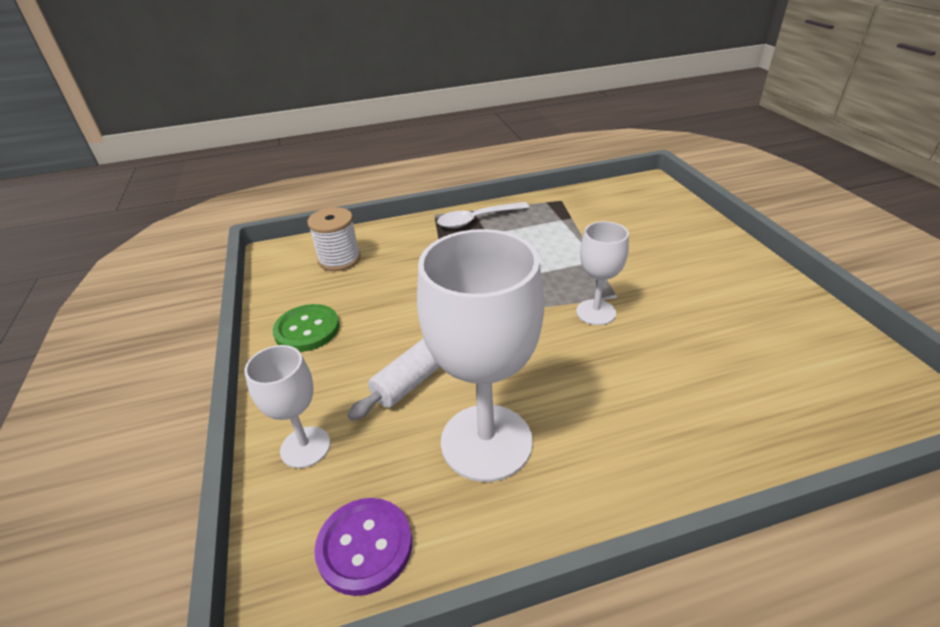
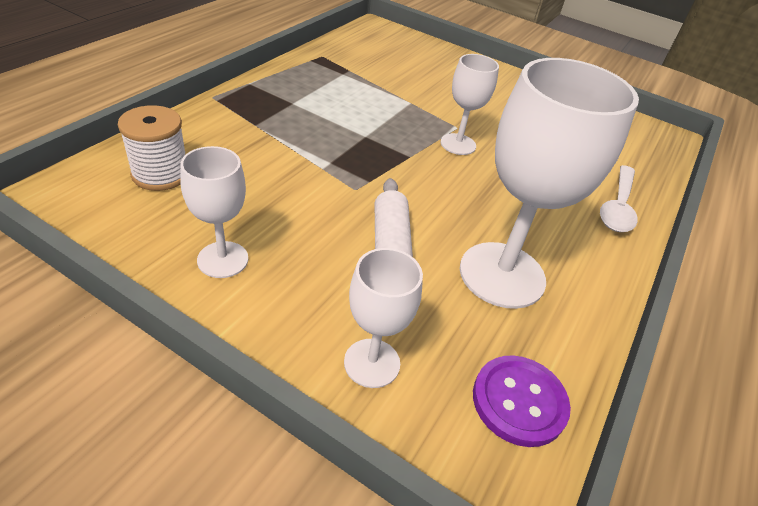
camera: 50 degrees left, 5 degrees up
green button [273,304,340,352] -> white goblet [180,146,248,278]
white spoon [437,202,530,228] -> white spoon moved to [600,165,638,232]

